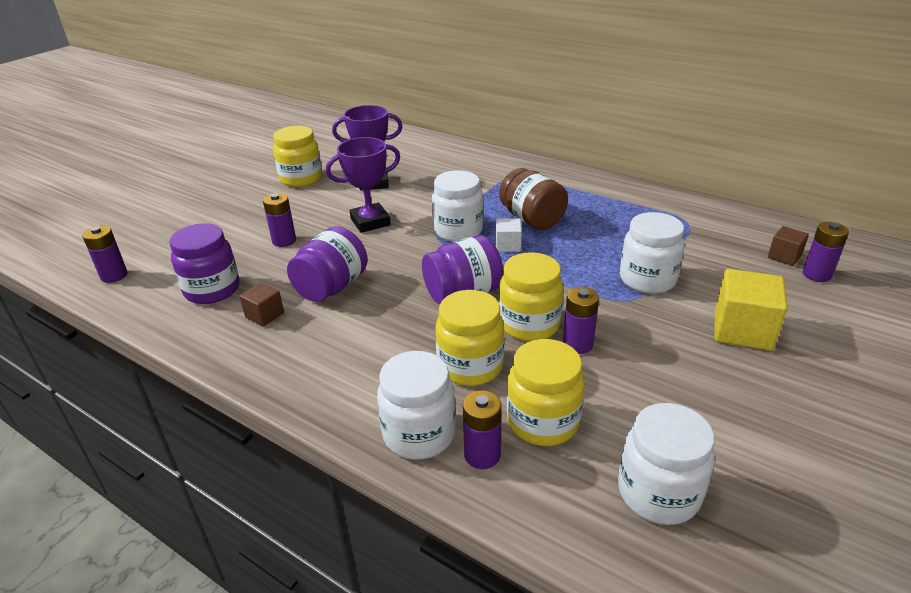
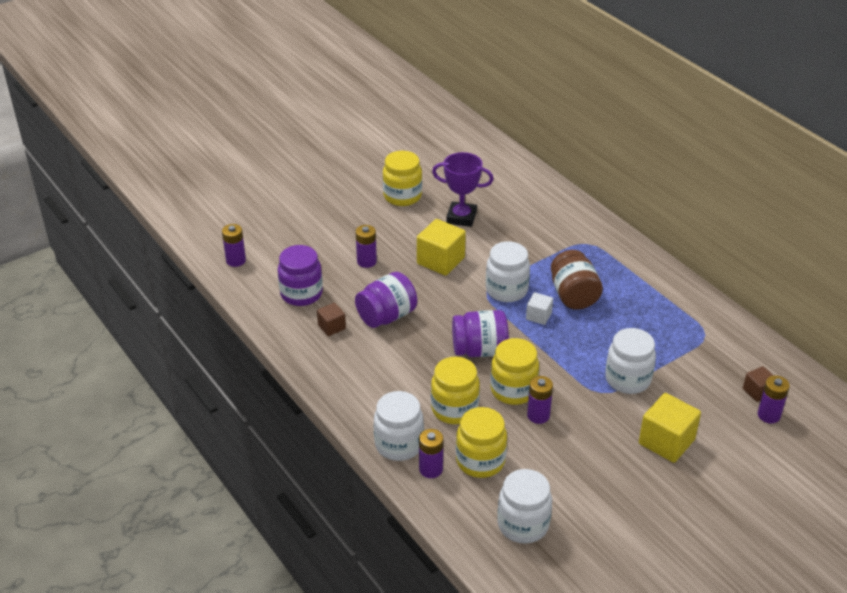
camera: 20 degrees right, 5 degrees up
purple trophy [326,137,400,233] -> yellow cube [417,219,466,276]

